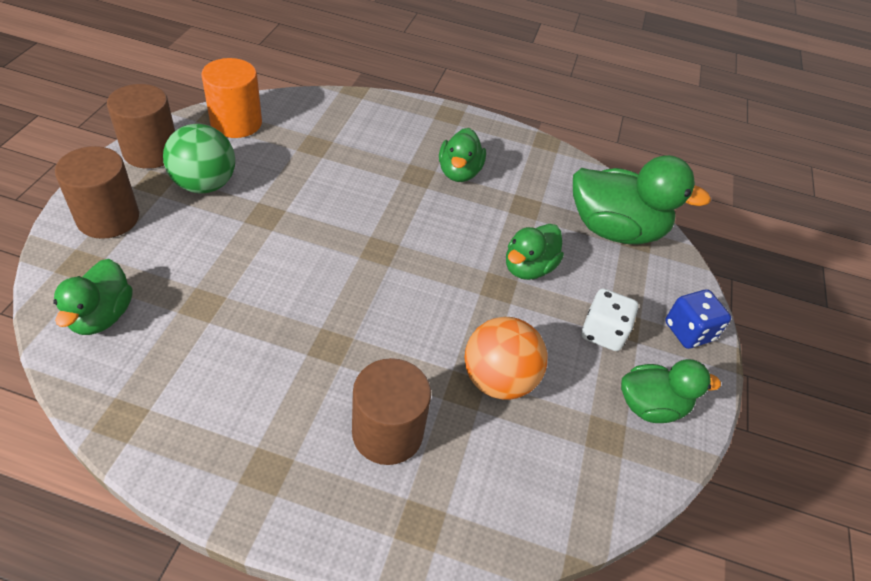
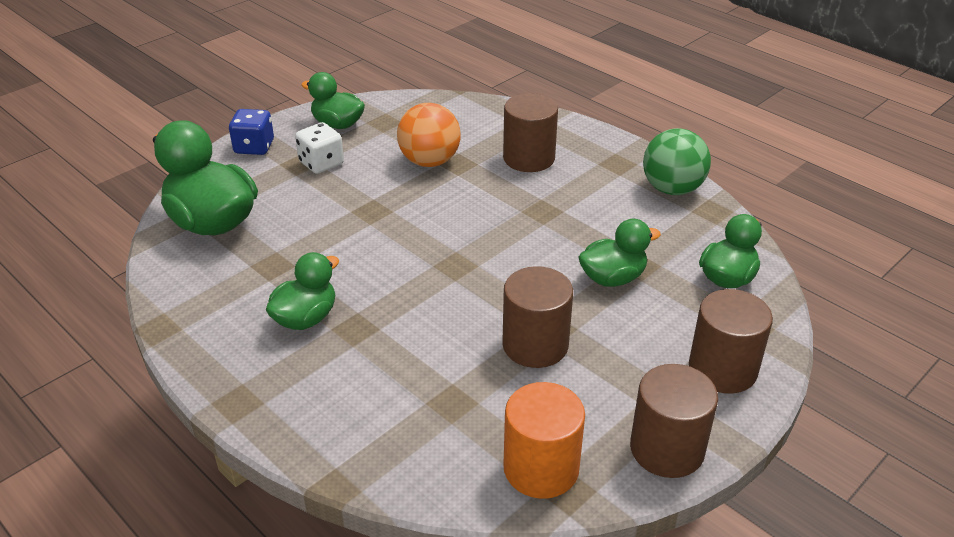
camera: 145 degrees left, 10 degrees down
green ball [163,124,235,193] -> green ball moved to [643,128,711,195]
green duck [506,224,564,280] -> green duck moved to [578,219,661,287]
none -> brown cylinder [502,266,573,368]

